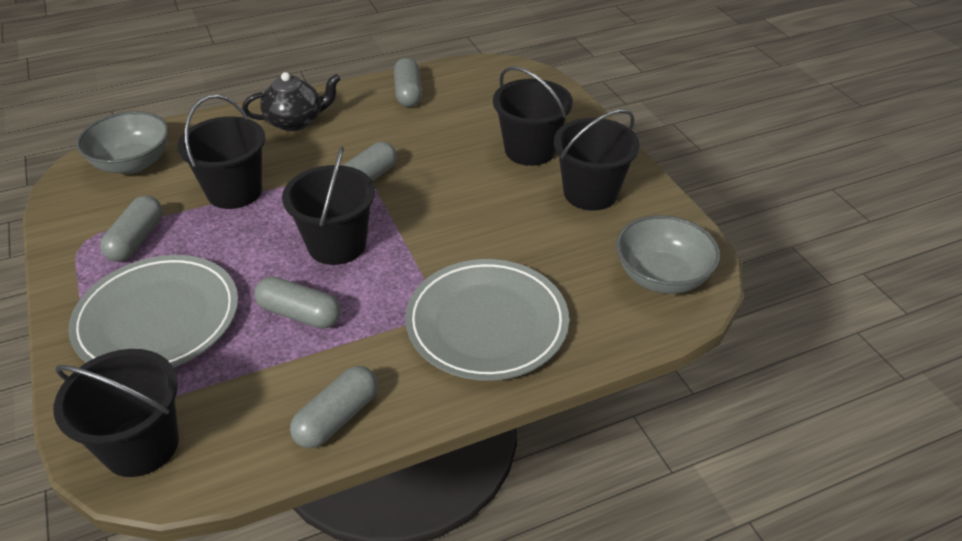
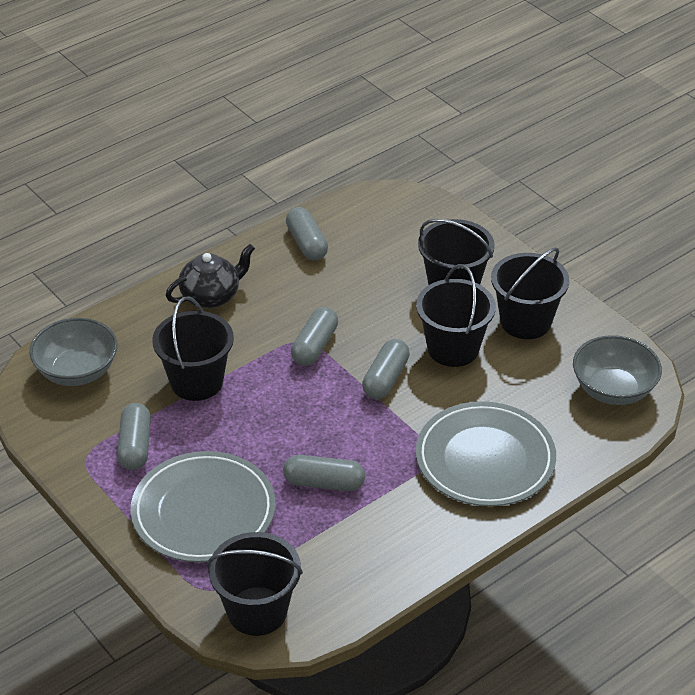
camera: 15 degrees left, 0 degrees up
black bucket [282,146,375,265] -> black bucket moved to [416,264,496,367]
grey capsule [290,366,378,448] -> grey capsule moved to [362,339,410,399]

